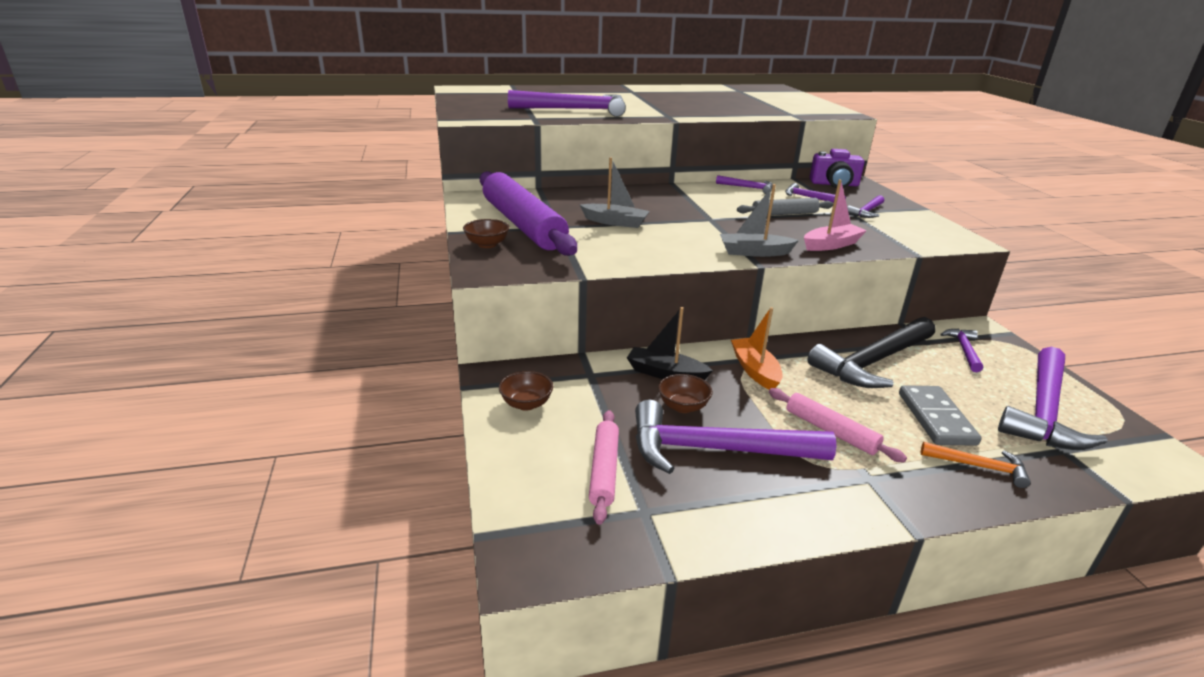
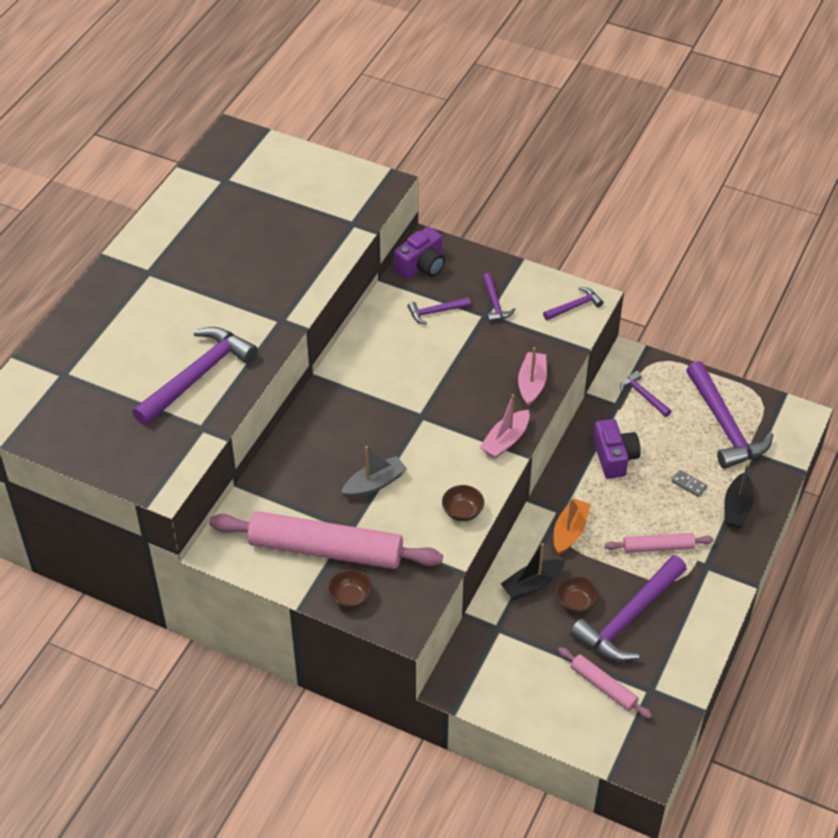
camera: 50 degrees left, 20 degrees up
purple rolling pin [480,171,577,256] -> pink rolling pin [209,511,443,569]
brown bowl [499,371,553,411] -> brown bowl moved to [442,485,484,521]
purple hammer [716,175,773,194] -> purple hammer moved to [543,287,604,320]
grey boat [720,184,799,257] -> pink boat [480,394,530,459]
orange boat [731,307,783,389] -> orange boat turned 90 degrees clockwise [554,498,590,555]
grey rolling pin [737,198,833,216] -> none
black hammer [807,317,935,388] -> purple camera [593,419,641,479]
grey domino [899,385,982,446] -> grey domino [671,470,707,497], size x0.51
orange hammer [921,442,1031,488] -> black boat [724,463,754,528]

